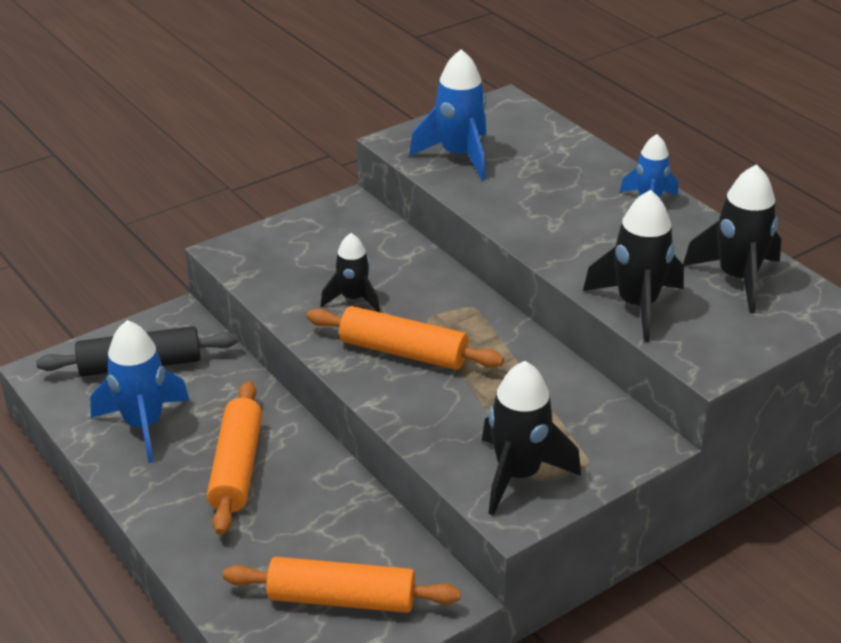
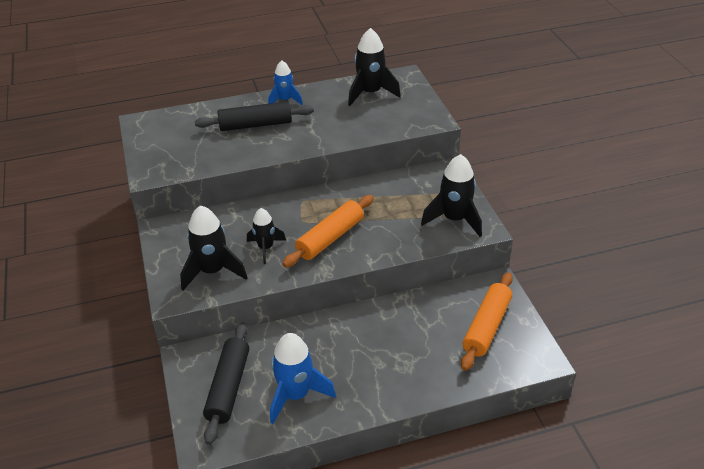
camera: 70 degrees left, 5 degrees up
orange rolling pin [207,381,262,535] -> none
blue rocket [409,49,487,180] -> none
black rocket [583,190,684,342] -> black rocket moved to [180,205,248,290]
none -> black rolling pin [195,102,314,131]

